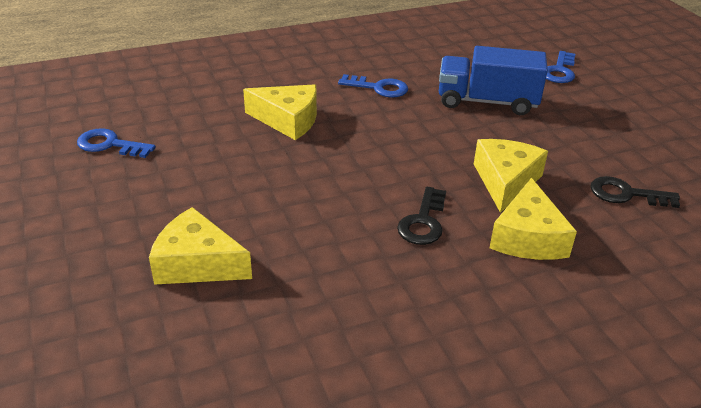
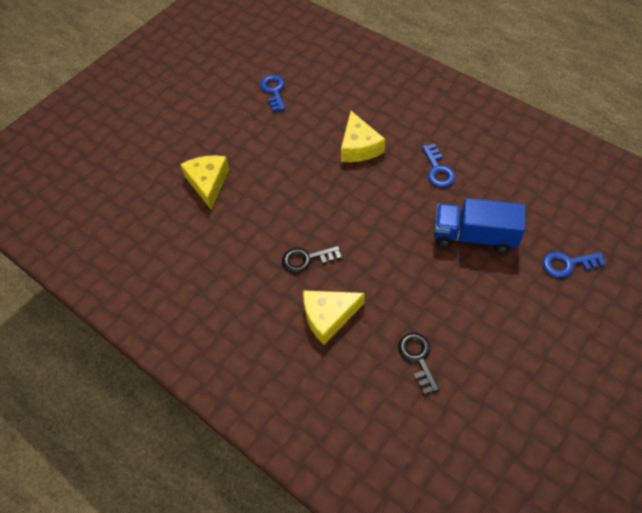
camera: 65 degrees right, 20 degrees up
blue truck [439,46,548,115] -> blue truck turned 60 degrees counterclockwise [434,198,525,253]
yellow cheese [474,139,548,213] -> none

